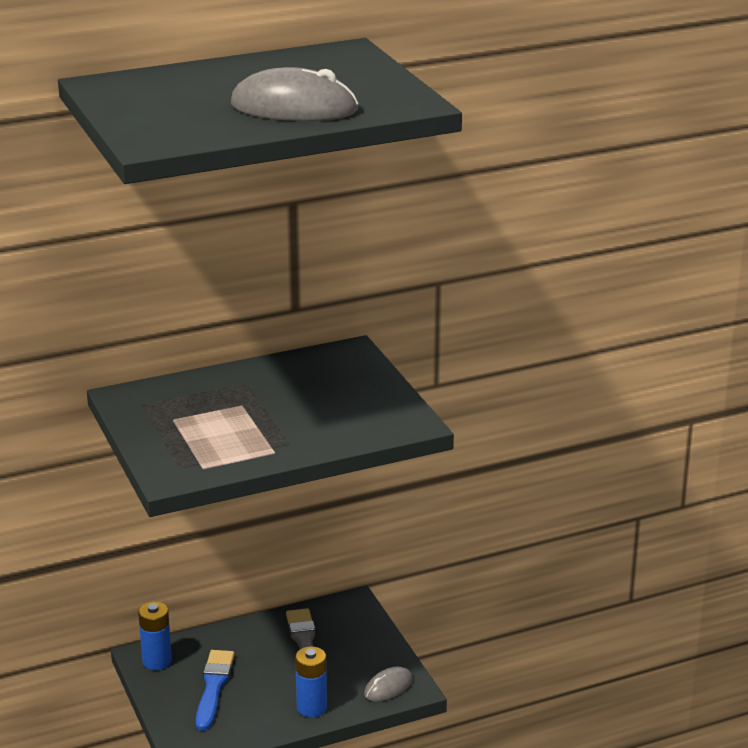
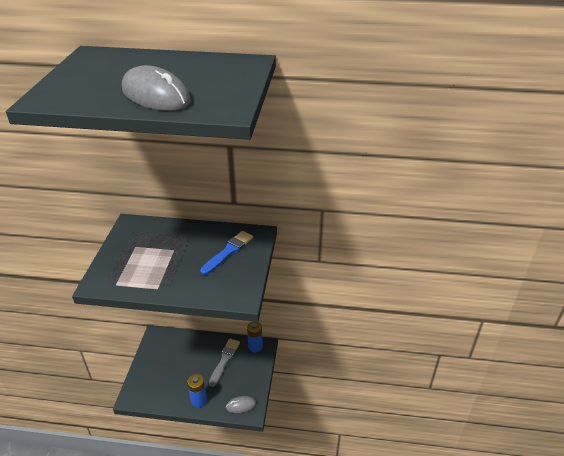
camera: 30 degrees right, 10 degrees up
blue battery [138,602,172,670] -> blue battery moved to [247,321,263,353]
blue brush [196,650,235,731] -> blue brush moved to [200,231,253,275]

